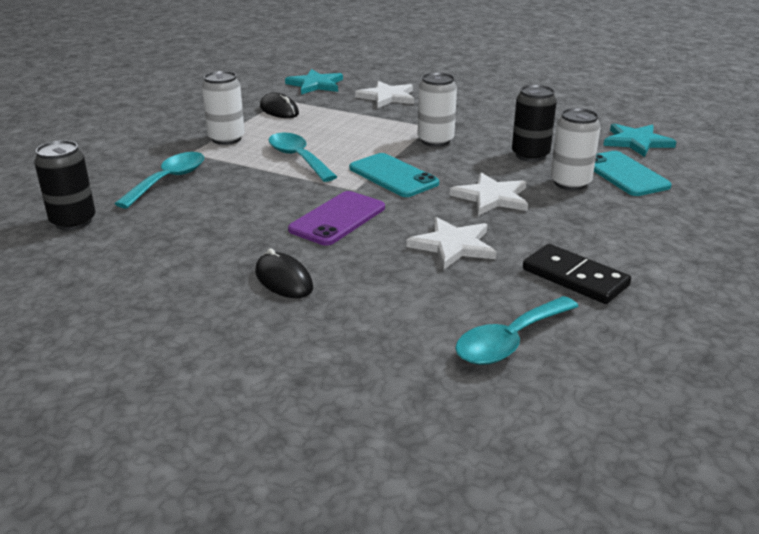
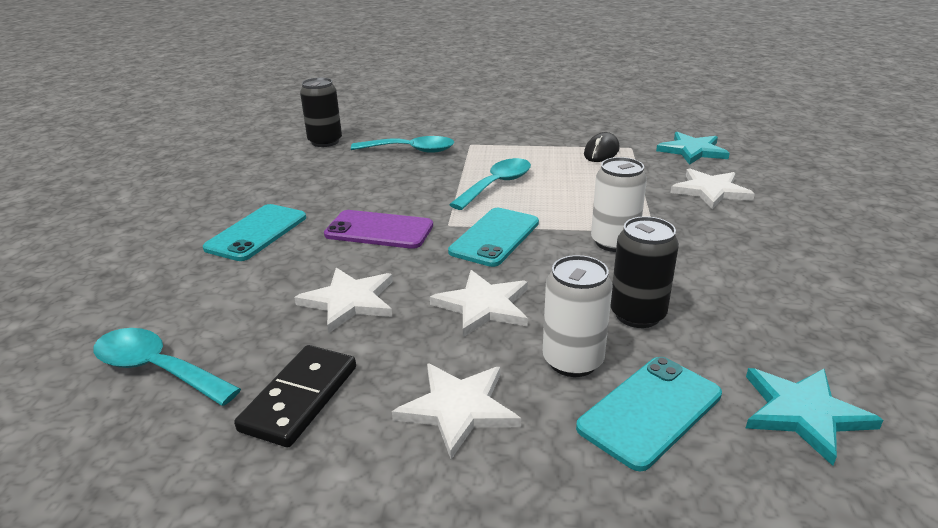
camera: 70 degrees right, 0 degrees up
white can [202,71,245,145] -> none
black mouse [255,248,313,298] -> turquoise phone [203,204,306,261]
none -> white star [392,363,521,459]

